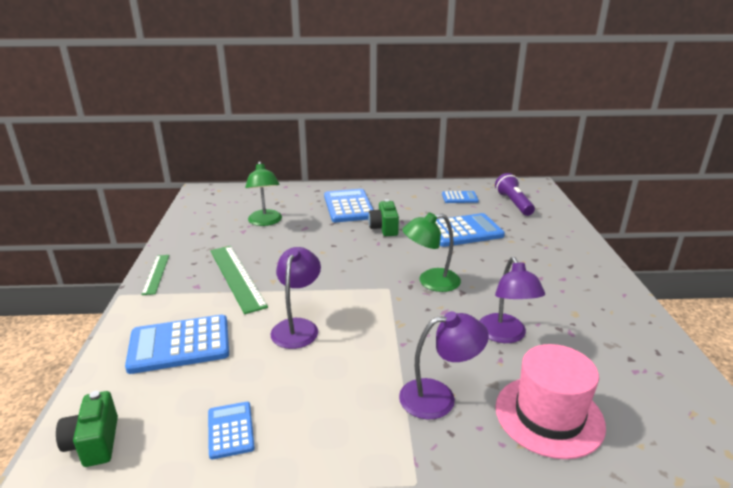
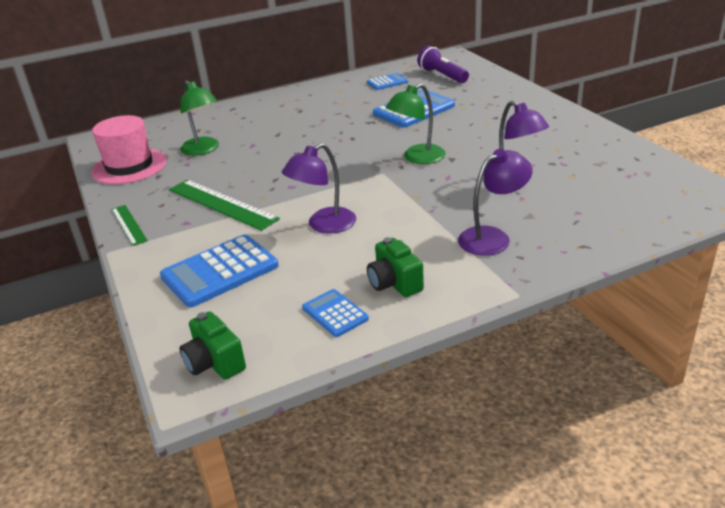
camera: 20 degrees left, 5 degrees up
purple lamp [271,247,321,349] -> purple lamp turned 120 degrees counterclockwise [282,143,356,234]
blue calculator [324,189,374,222] -> none
green camera [368,199,399,236] -> green camera moved to [367,237,424,297]
pink hat [495,344,606,459] -> pink hat moved to [91,115,167,184]

